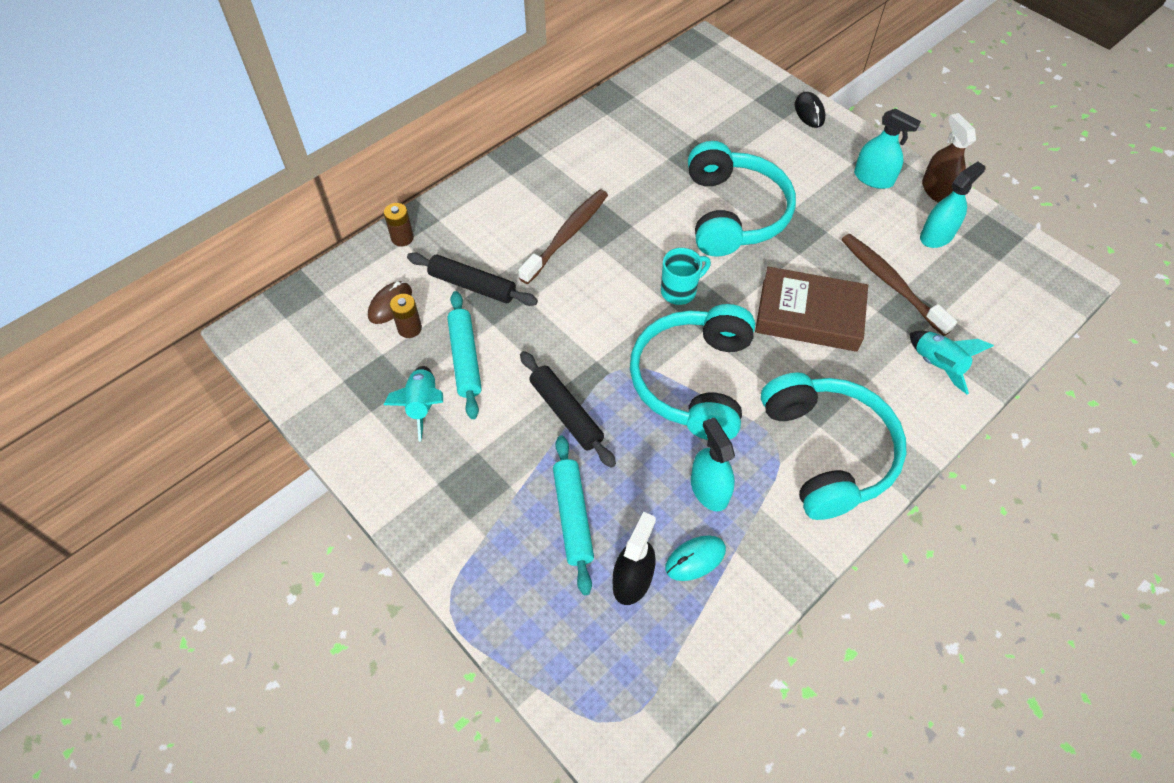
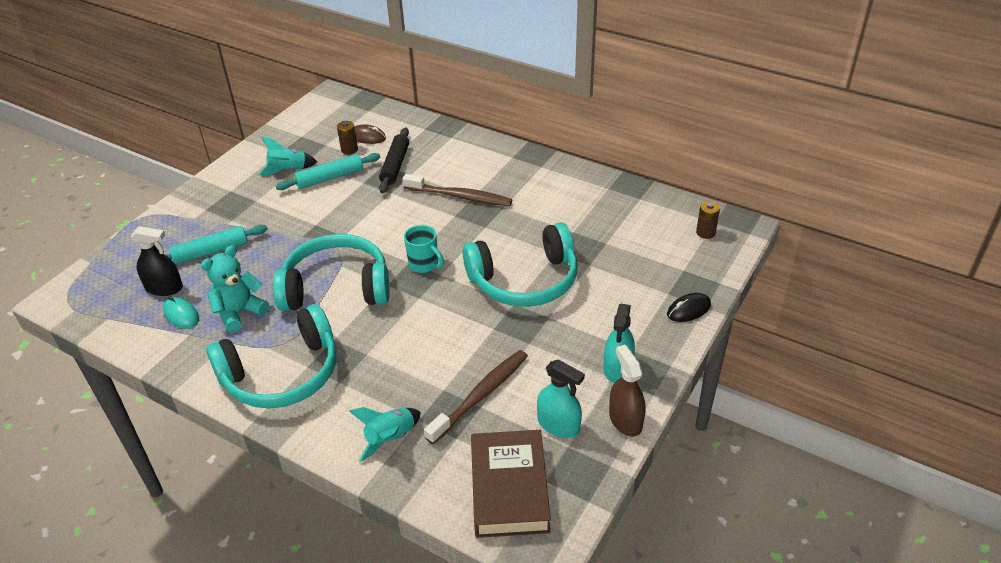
camera: 75 degrees right, 15 degrees down
brown battery [384,203,414,246] -> brown battery moved to [696,201,720,239]
black rolling pin [520,351,616,468] -> none
turquoise spray bottle [691,418,735,511] -> turquoise teddy bear [201,245,269,332]
brown book [755,267,868,352] -> brown book moved to [471,430,551,538]
brown spray bottle [922,113,976,203] -> brown spray bottle turned 75 degrees counterclockwise [609,345,646,437]

